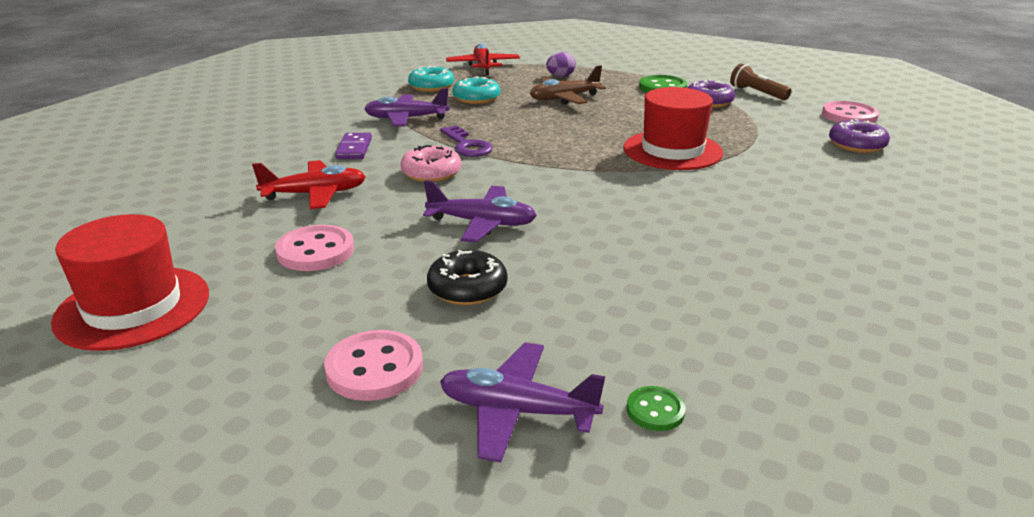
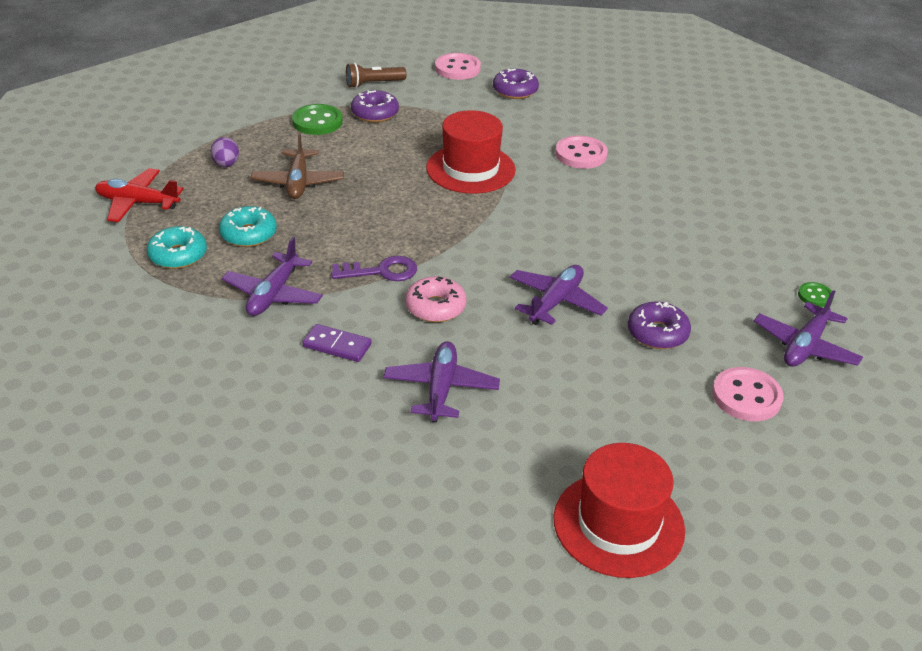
camera: 70 degrees left, 10 degrees up
red plane [252,160,366,209] -> purple plane [383,341,500,422]
pink button [275,225,354,271] -> pink button moved to [555,135,608,169]
black donut [427,250,507,305] -> purple donut [628,302,691,349]

